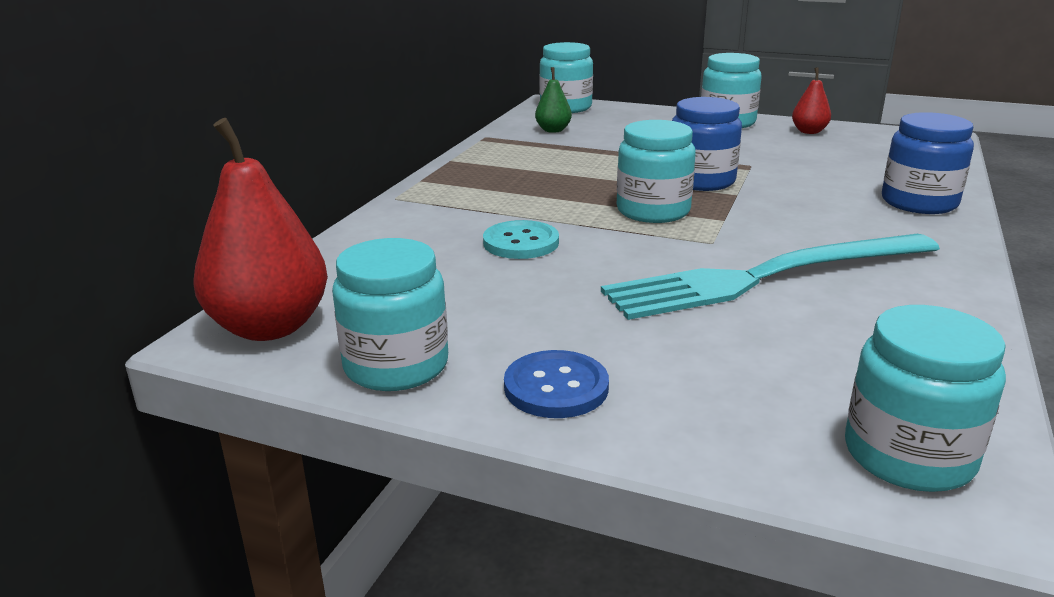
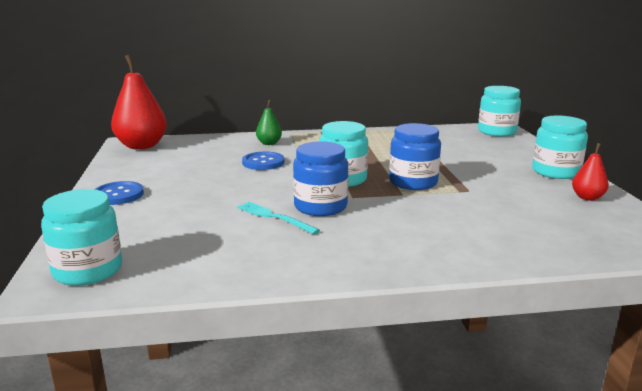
camera: 60 degrees right, 5 degrees down
turquoise jar [332,238,448,391] -> none
turquoise button [483,220,559,259] -> blue button [242,152,284,170]
green pear [535,67,572,133] -> green pear moved to [256,100,282,145]
turquoise fork [601,234,940,320] -> turquoise fork [237,202,320,234], size x0.44
blue jar [882,112,974,214] -> blue jar moved to [293,141,349,216]

